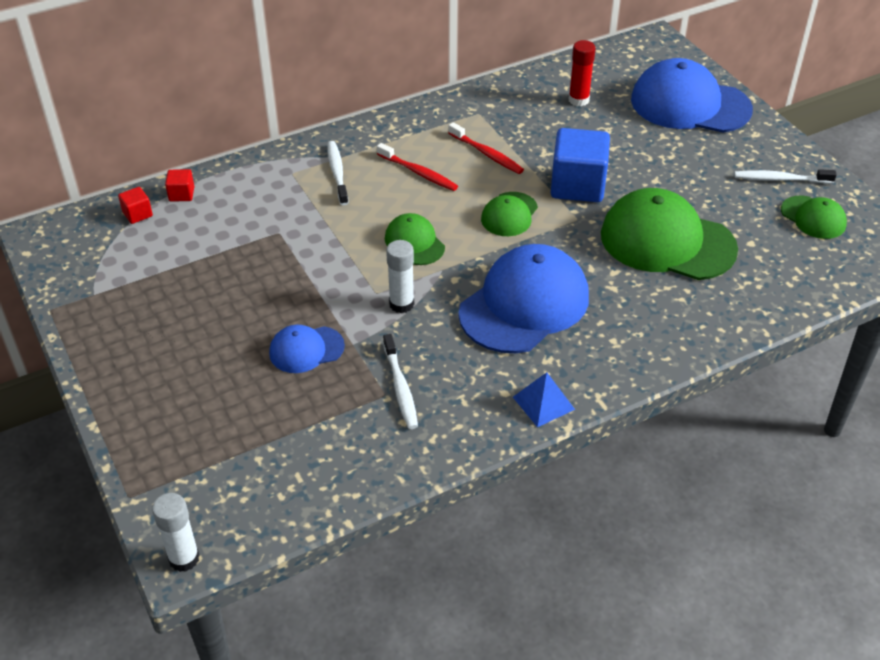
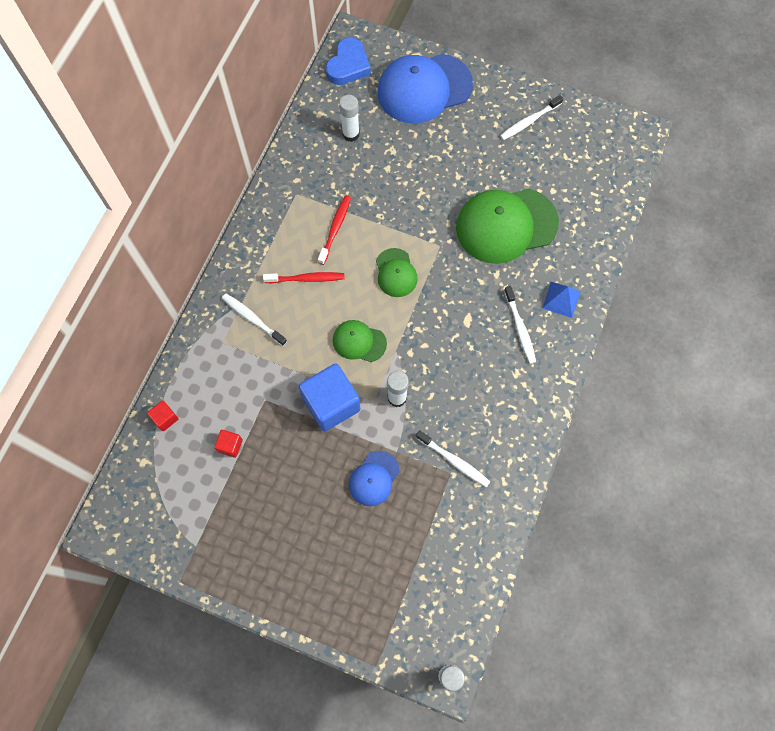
camera: 40 degrees left, 25 degrees up
red cube [118,187,153,224] -> red cube moved to [214,430,243,458]
red toothbrush [448,122,524,174] -> red toothbrush turned 75 degrees counterclockwise [318,196,351,265]
blue cap [458,244,589,353] -> none
blue pyramid [513,372,575,427] -> blue pyramid moved to [543,282,581,318]
blue cube [551,128,610,202] -> blue cube moved to [298,363,361,432]
red glue stick [569,40,596,106] -> white glue stick [339,95,360,142]
green cap [781,196,847,239] -> none
none -> blue heart [326,38,371,85]
none -> white toothbrush [504,286,536,364]

